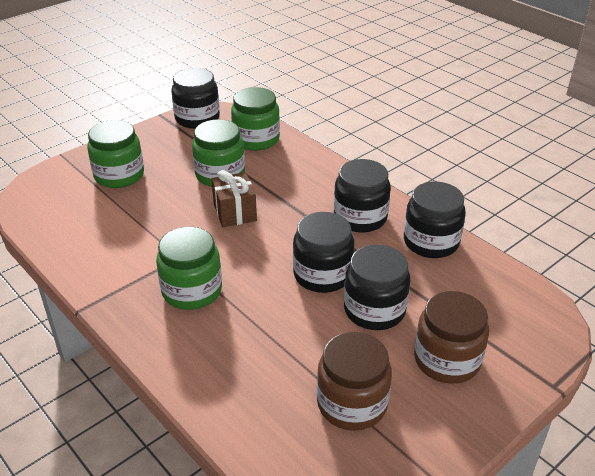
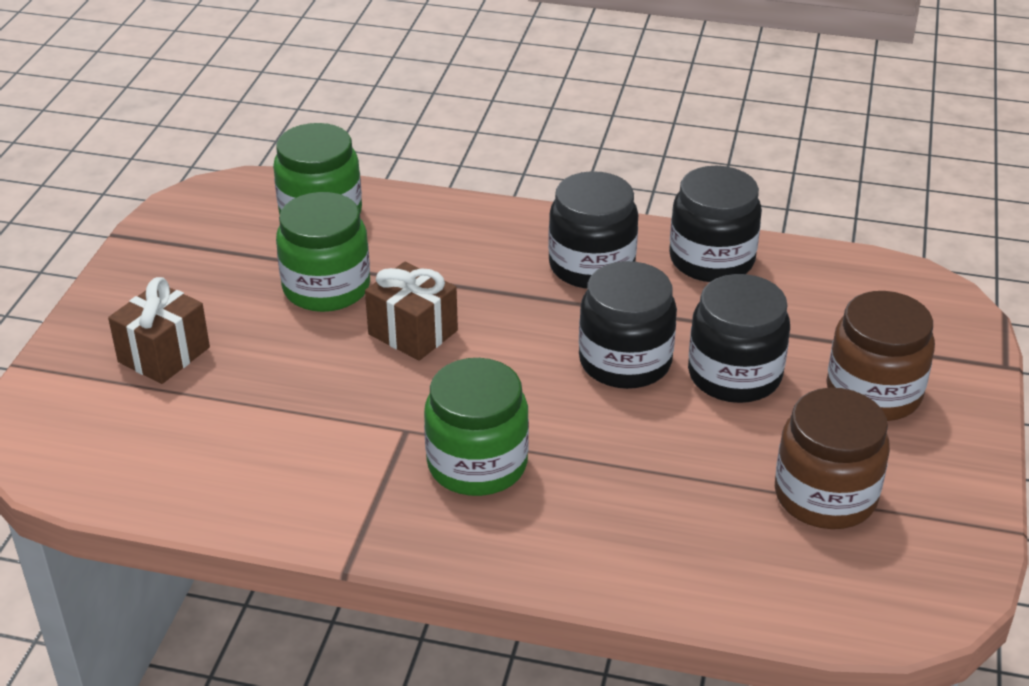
camera: 35 degrees left, 0 degrees up
green jar [87,120,144,188] -> brown gift [108,277,210,384]
black jar [171,68,220,129] -> none

